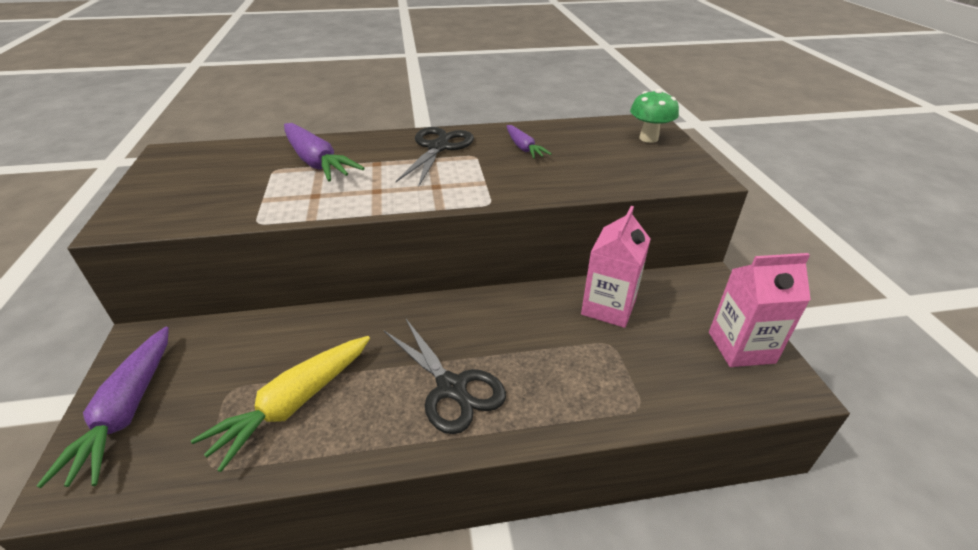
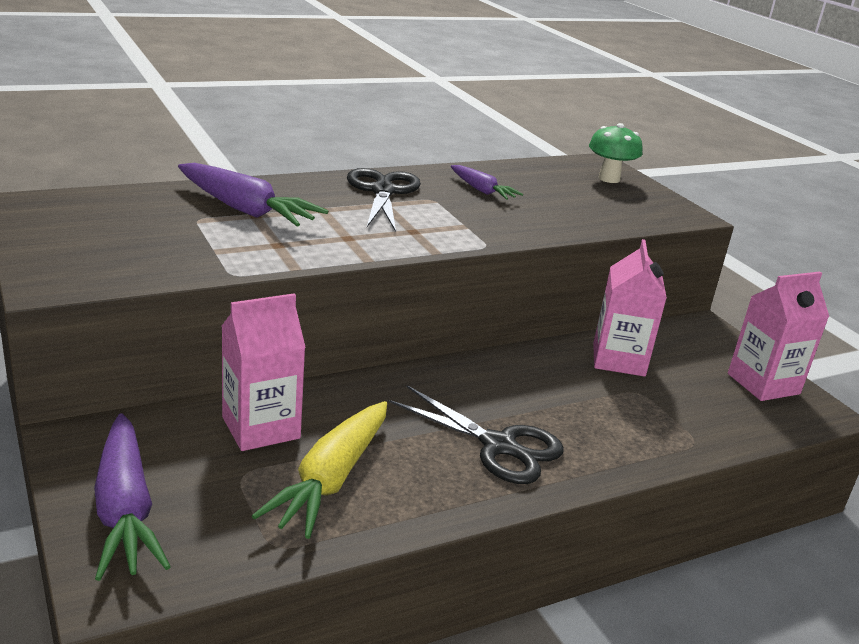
camera: 20 degrees left, 10 degrees down
none -> pink carton [221,293,306,451]

